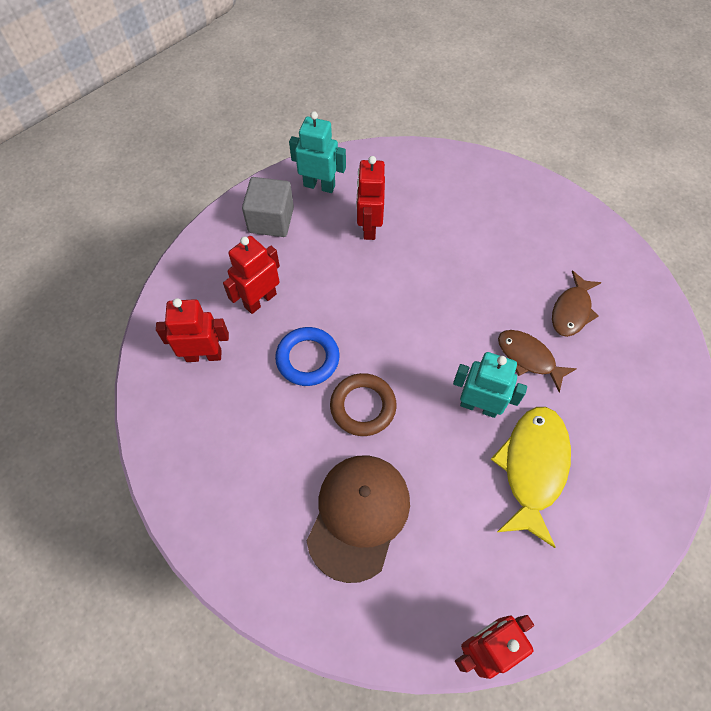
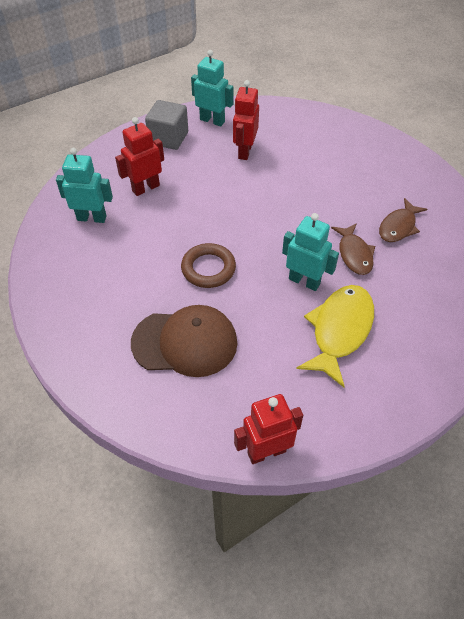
camera: 10 degrees right, 10 degrees down
red robot [156,298,229,362] -> turquoise robot [56,148,113,223]
blue ring [275,327,340,386] -> none
brown cap [307,455,410,583] -> brown cap turned 60 degrees clockwise [131,305,238,377]
brown fish [498,330,577,392] -> brown fish turned 150 degrees counterclockwise [331,223,375,275]

